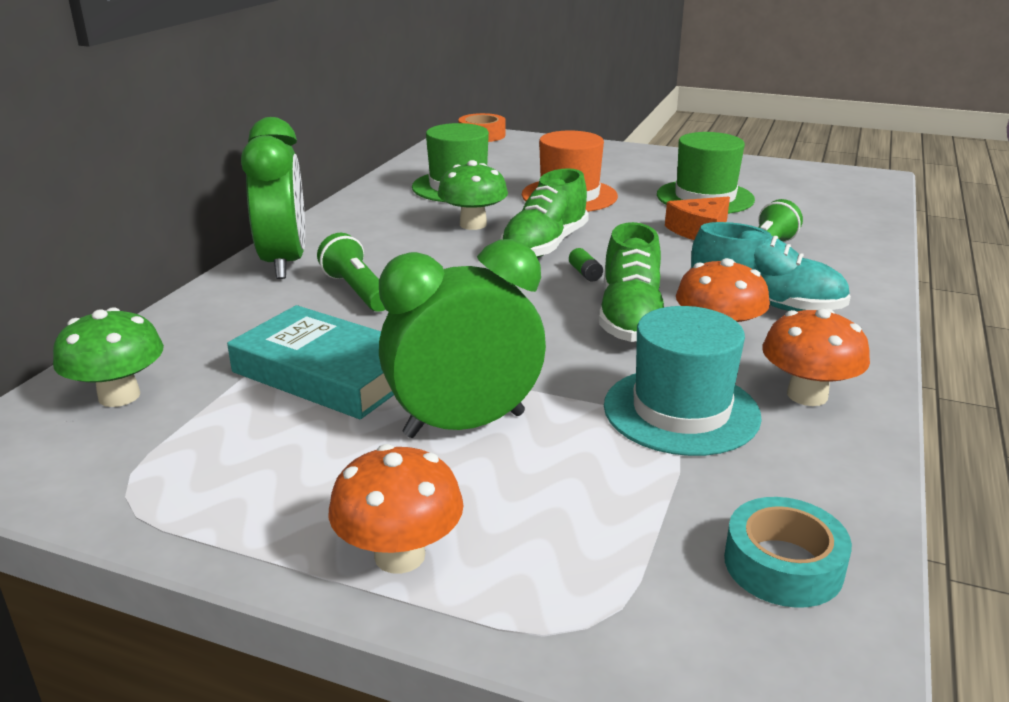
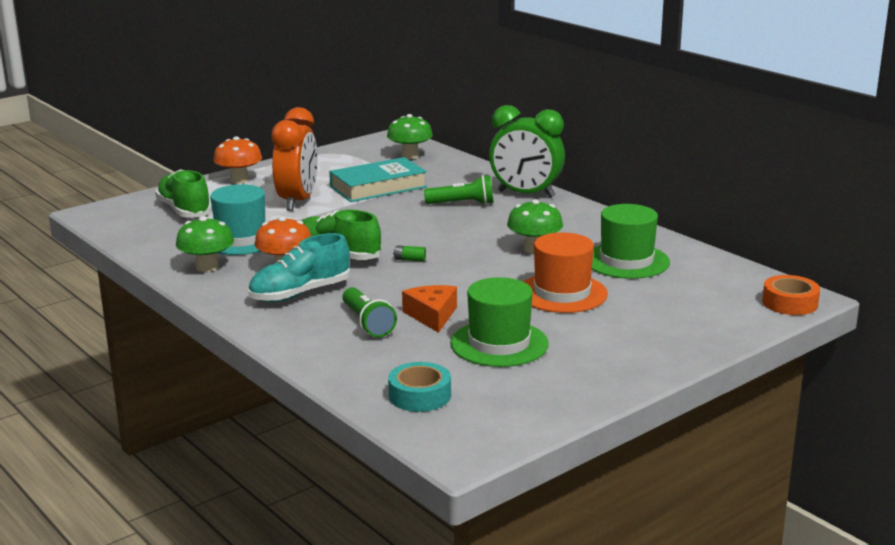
camera: 120 degrees right, 5 degrees down
green clock [379,239,546,438] -> orange clock [272,107,318,211]
green shoe [500,168,589,258] -> green shoe moved to [155,169,212,218]
turquoise tape [724,497,852,608] -> turquoise tape moved to [388,362,451,412]
orange mushroom [762,308,870,406] -> green mushroom [176,216,234,272]

